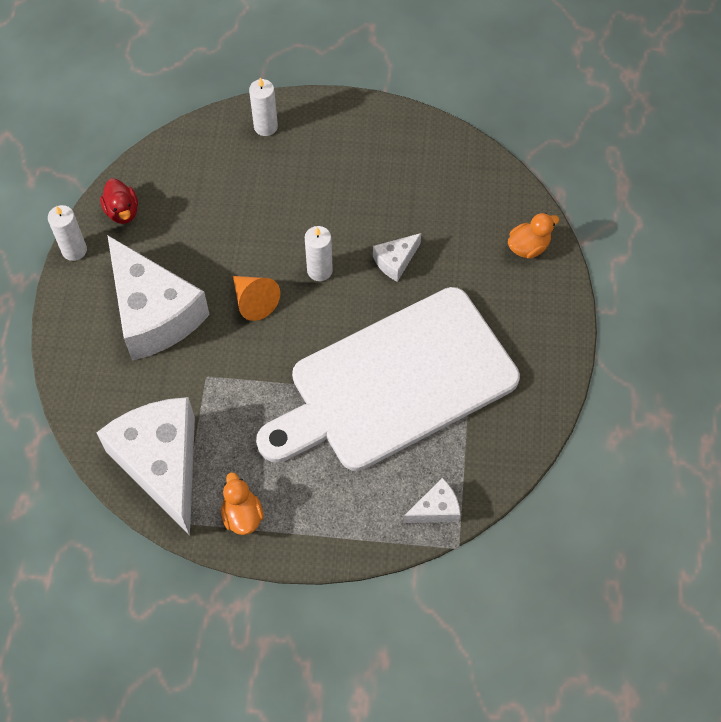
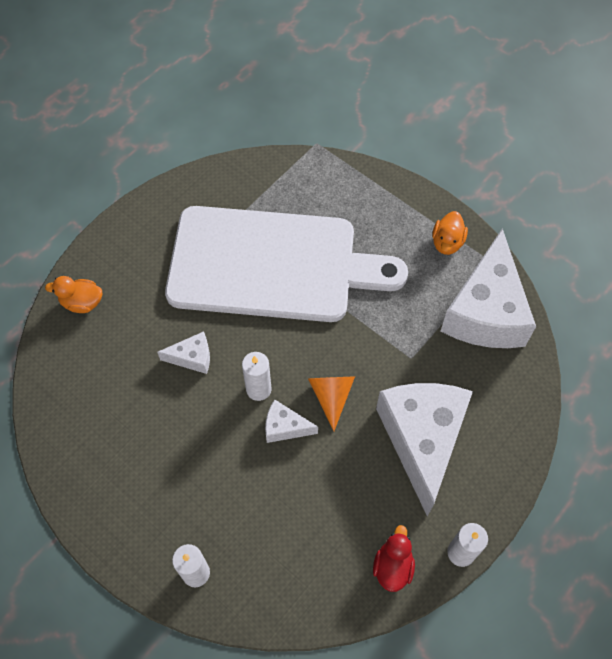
camera: 145 degrees left, 0 degrees up
white cheese [403,478,461,523] -> white cheese moved to [265,400,318,443]

